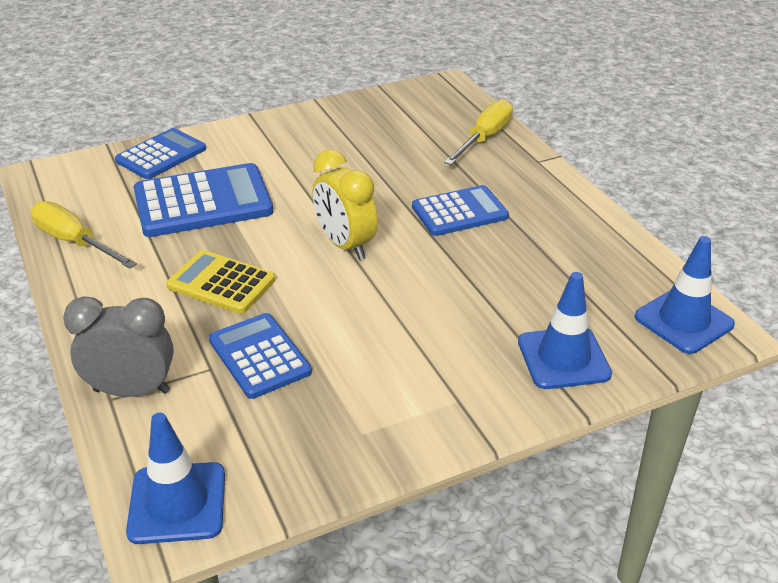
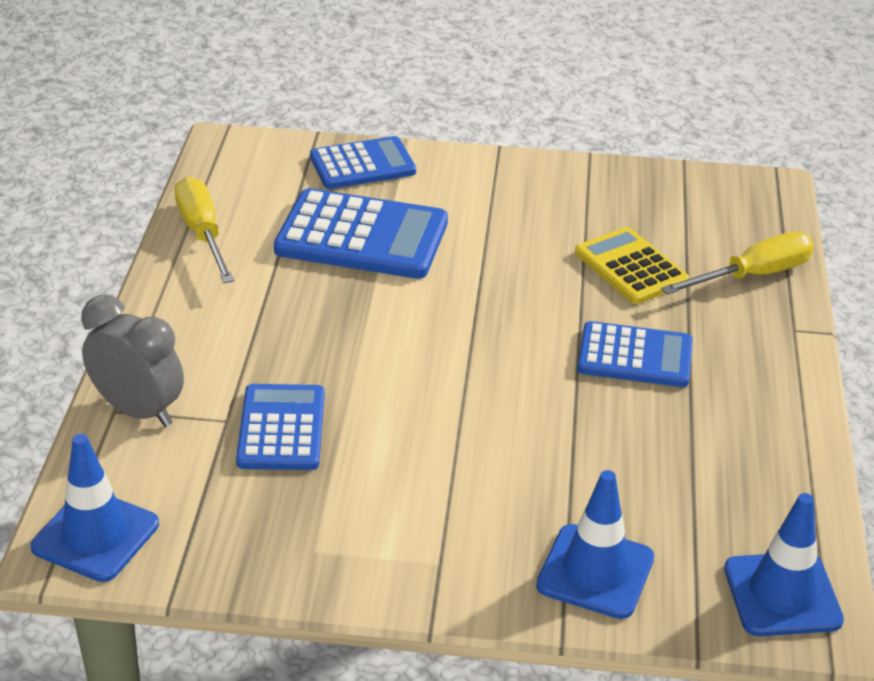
camera: 30 degrees right, 0 degrees up
yellow calculator [166,250,275,314] -> yellow calculator moved to [575,227,689,304]
yellow clock [313,149,378,260] -> none

